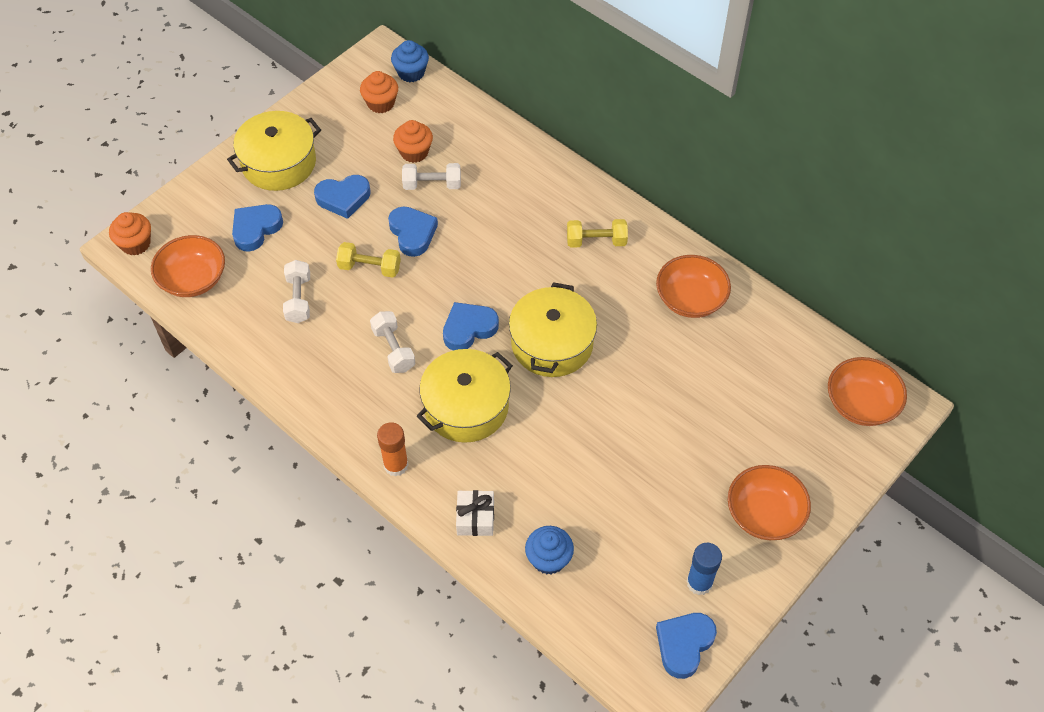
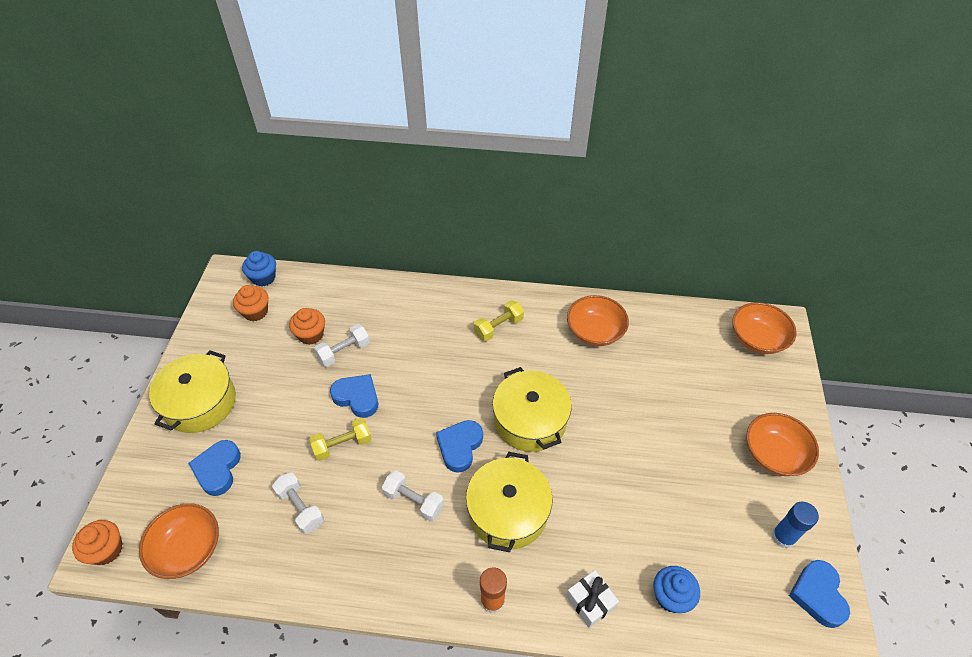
camera: 35 degrees left, 5 degrees down
blue heart [314,175,370,219] -> none

